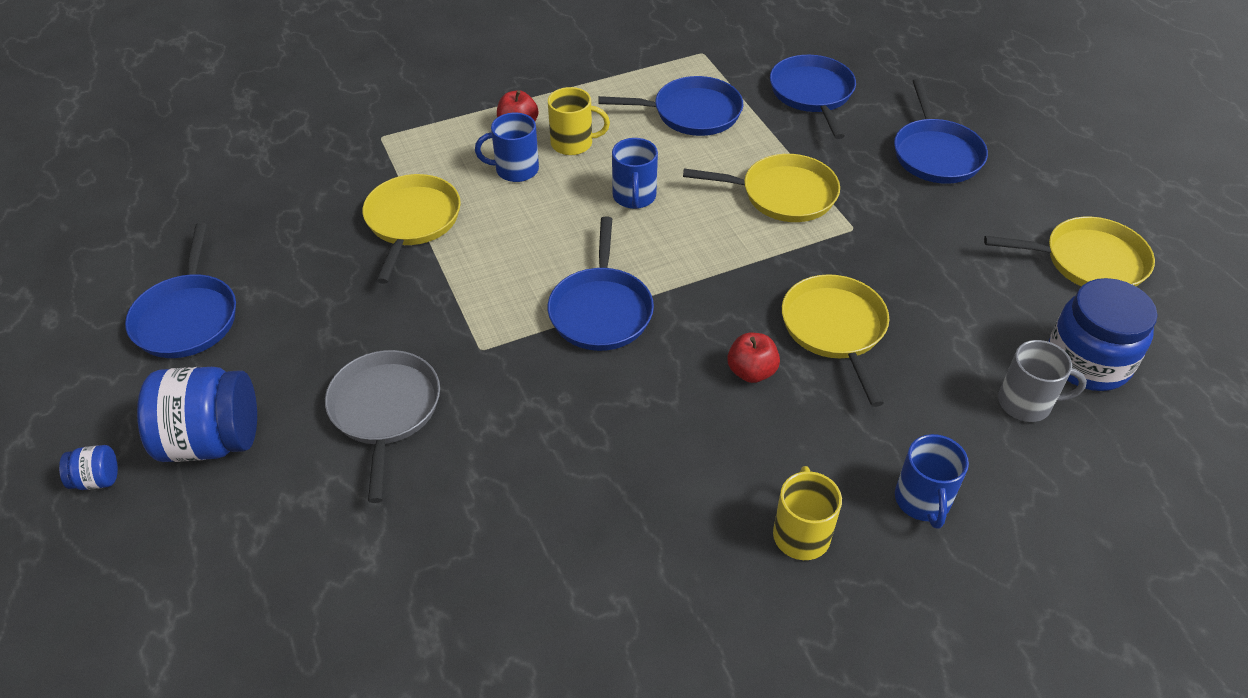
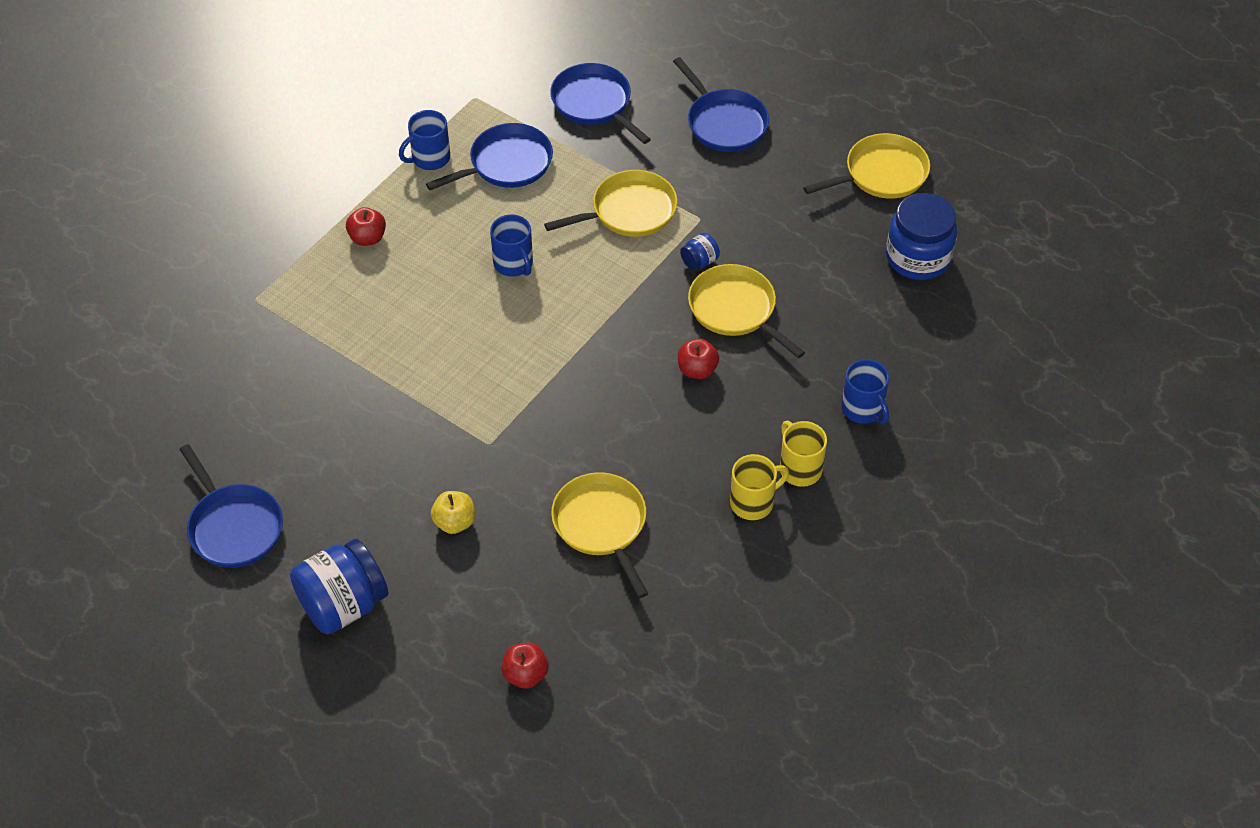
camera: 30 degrees left, 5 degrees up
blue jar [59,445,118,490] -> blue jar moved to [680,233,720,270]
grey pan [325,350,440,503] -> yellow apple [431,491,475,534]
yellow pan [363,174,461,284] -> yellow pan moved to [551,472,649,598]
blue mug [475,113,539,182] -> blue mug moved to [399,110,450,170]
yellow mug [548,87,610,155] -> yellow mug moved to [730,454,789,520]
blue pan [548,217,654,351] -> none
grey mug [998,340,1087,422] -> none
none -> red apple [502,643,549,689]

